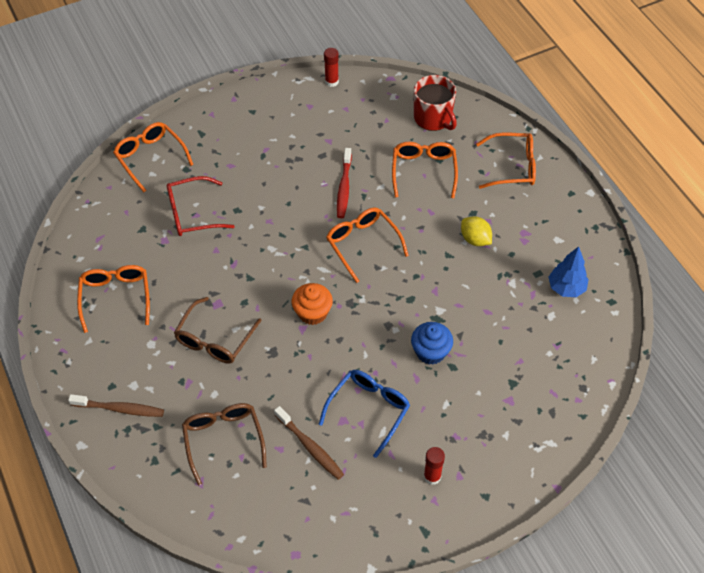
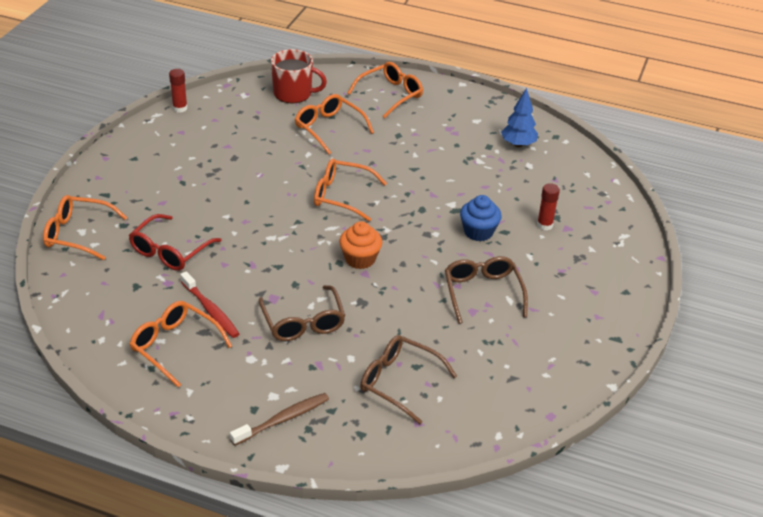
camera: 45 degrees left, 15 degrees down
brown toothbrush [274,406,344,480] -> none
blue glasses [319,370,410,458] -> brown glasses [445,256,528,324]
red toothbrush [337,148,352,218] -> red toothbrush moved to [180,271,240,338]
red glue stick [424,447,445,485] -> red glue stick moved to [537,183,560,230]
yellow lemon [461,217,492,246] -> none

